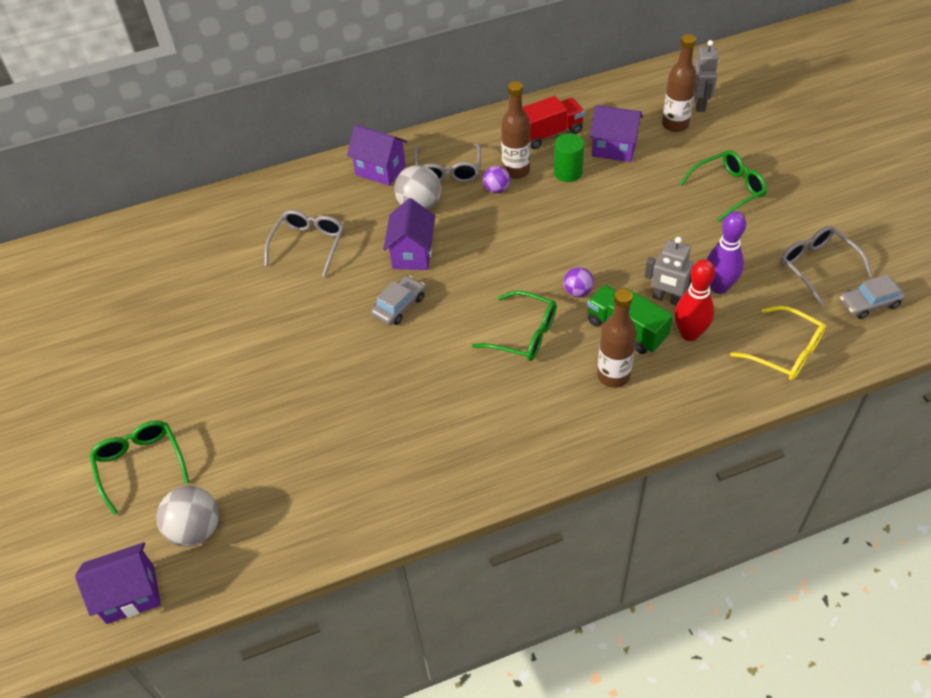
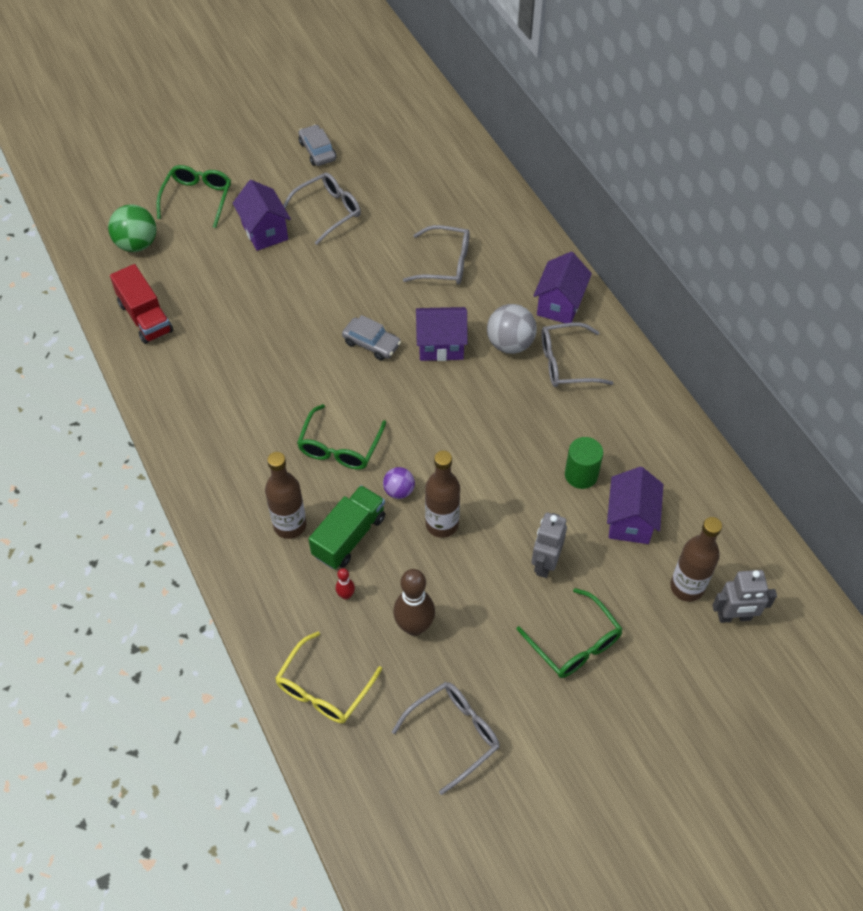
camera: 80 degrees right, 5 degrees up
purple house [75,542,161,624] -> purple house moved to [233,180,291,251]
green glasses [89,421,189,515] -> green glasses turned 45 degrees counterclockwise [157,165,231,228]
grey ball [156,486,219,547] -> green ball [108,204,157,252]
purple ball [483,166,510,193] -> none
brown bottle [501,81,531,179] -> brown bottle moved to [425,451,460,538]
red truck [523,96,585,149] -> red truck moved to [110,264,173,344]
grey robot [644,237,694,306] -> grey robot moved to [532,513,567,578]
red bowling pin [675,259,715,341] -> red bowling pin [336,568,355,600], size x0.48
purple bowling pin [707,211,746,294] -> brown bowling pin [393,569,435,636]
grey car [840,275,906,319] -> grey car moved to [298,125,336,166]
none -> grey glasses [283,172,361,245]

